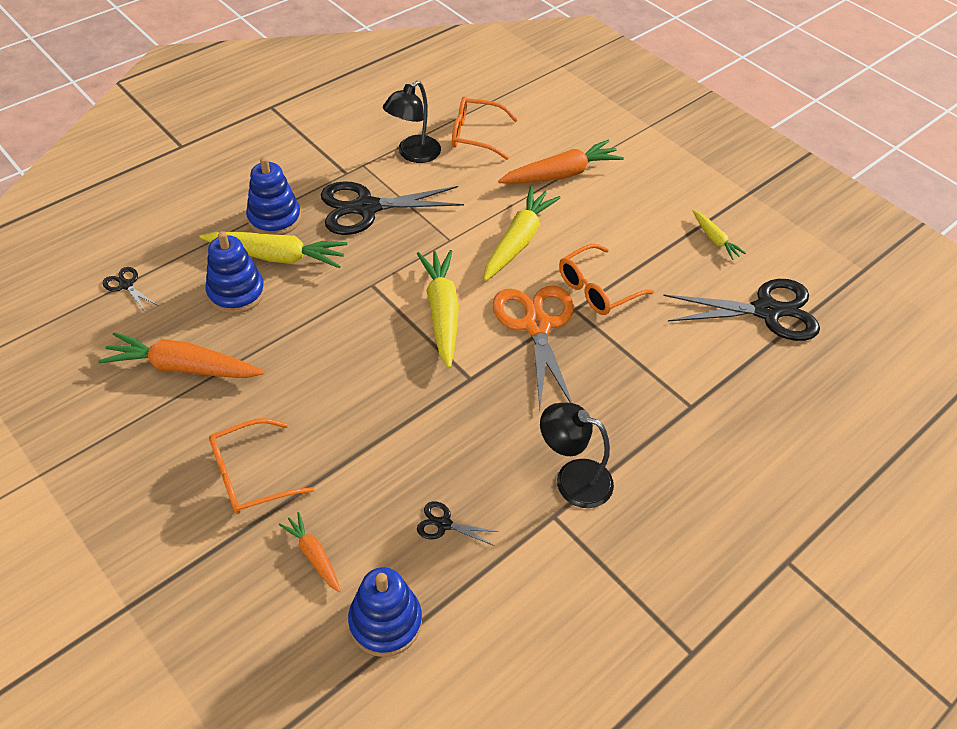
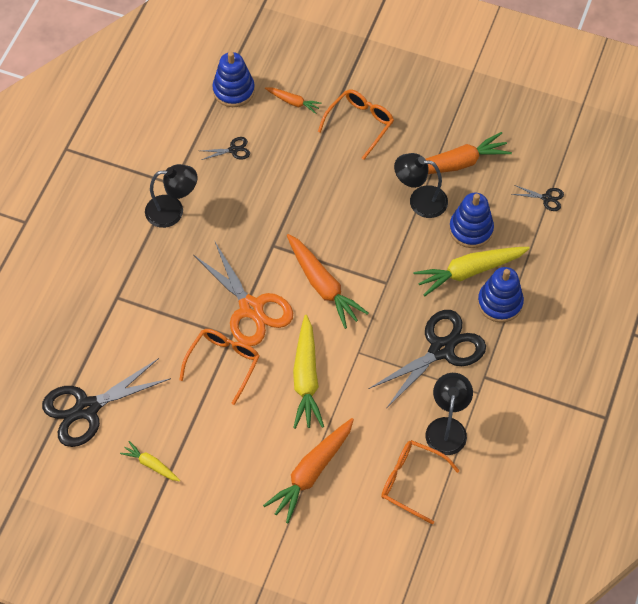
camera: 155 degrees right, 10 degrees up
yellow carrot [417,250,459,368] -> orange carrot [287,234,368,329]
orange glasses [452,96,518,160] -> orange glasses turned 135 degrees counterclockwise [381,440,460,525]
none -> black lamp [394,153,448,218]

